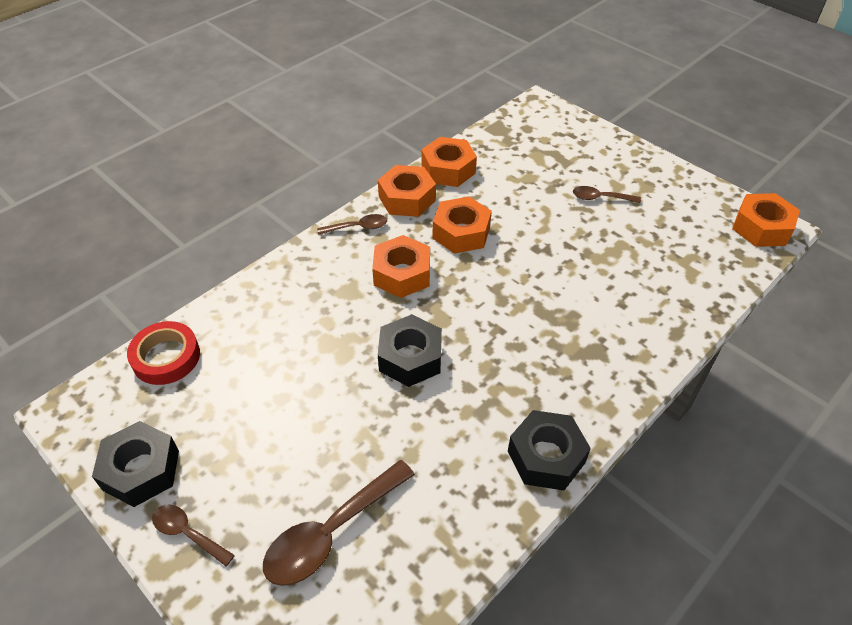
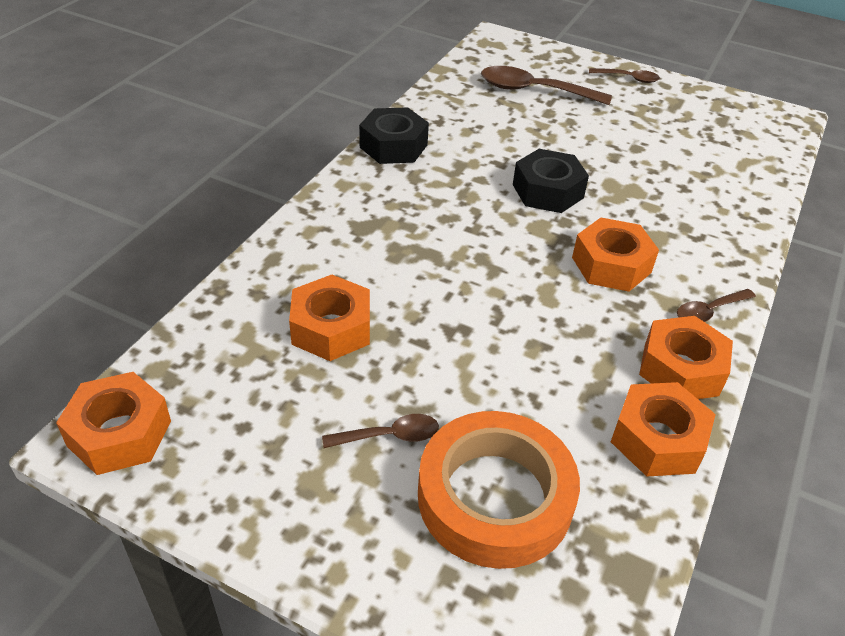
camera: 160 degrees right, 5 degrees down
black nut [92,421,179,507] -> none
red tape [127,321,200,385] -> none
brown spoon [263,460,415,586] -> brown spoon turned 105 degrees counterclockwise [481,66,612,105]
orange nut [433,196,492,254] -> orange nut moved to [289,275,370,361]
none -> orange tape [418,411,580,569]

